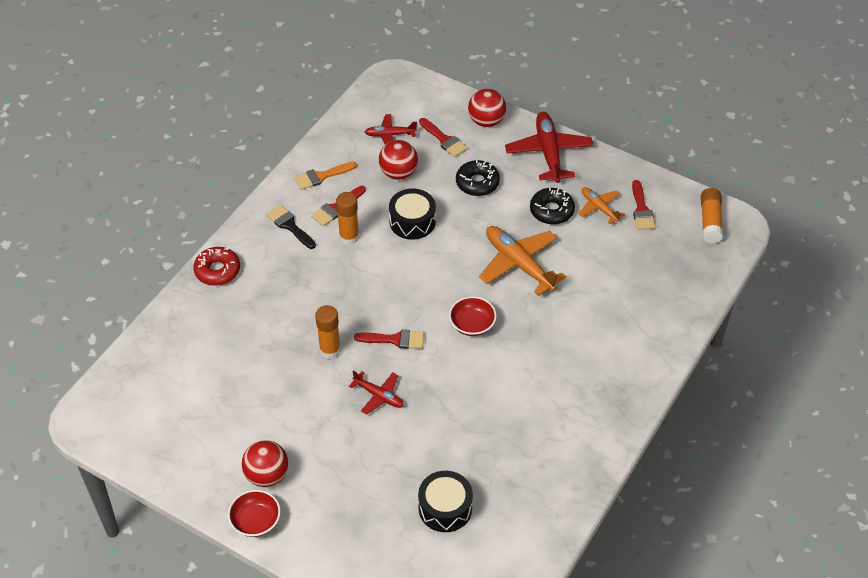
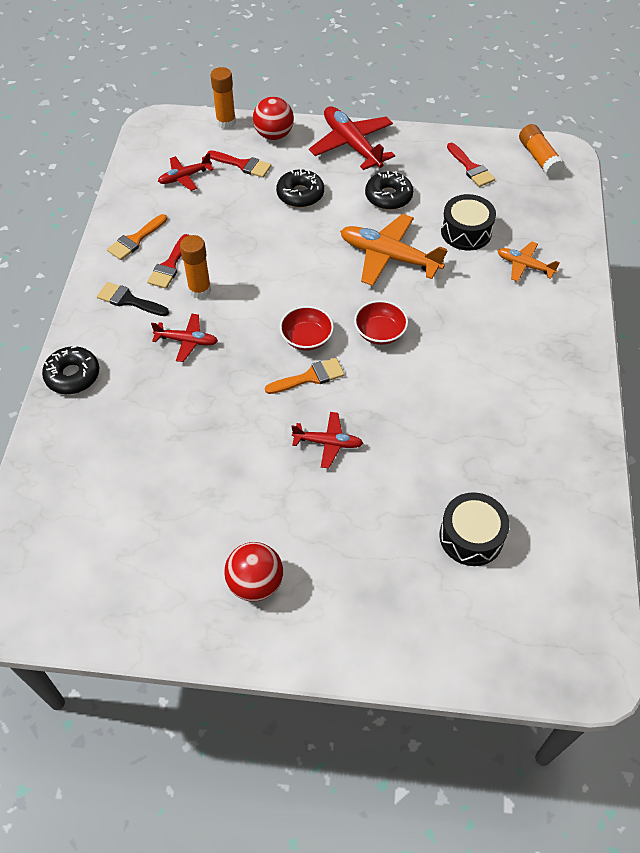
camera: 25 degrees left, 5 degrees up
red donut [194,247,240,286] -> black donut [42,346,99,394]
red bowl [228,490,281,537] -> red bowl moved to [280,306,334,351]
orange glue stick [315,305,341,359] -> orange glue stick moved to [211,67,236,129]
red brush [354,329,424,349] -> orange brush [265,358,345,394]
red ball [379,140,418,179] -> none
black drum [389,189,436,240] -> black drum moved to [441,194,496,250]
orange plane [578,187,625,224] -> orange plane moved to [497,241,560,282]
none -> red plane [151,314,218,362]

